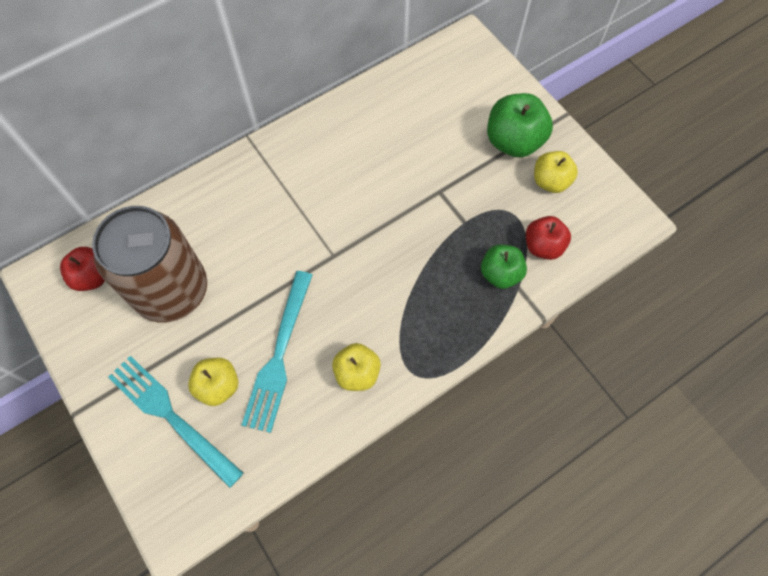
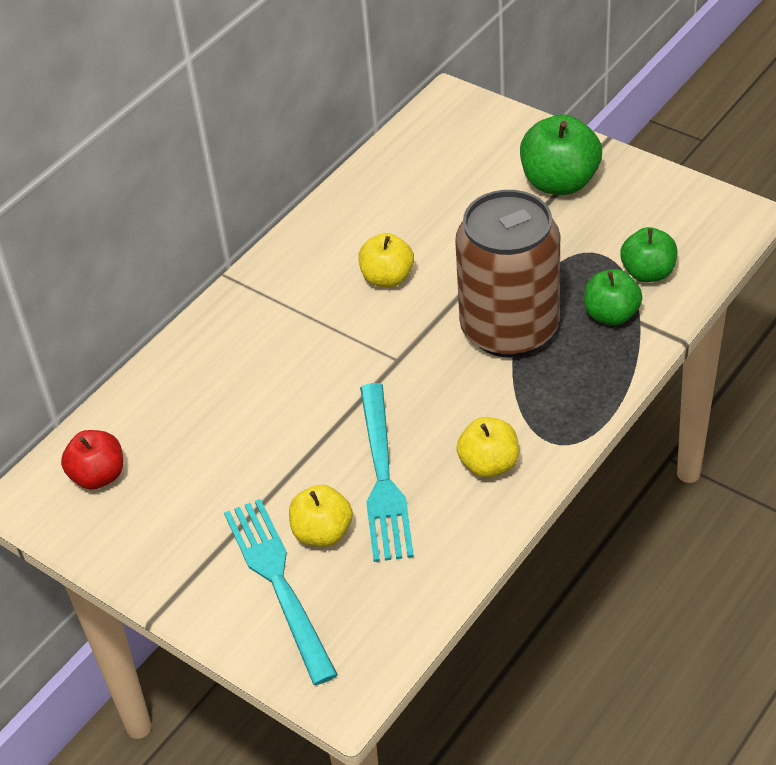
camera: 15 degrees left, 20 degrees down
brown can [92,206,207,323] -> brown can moved to [455,190,560,357]
turquoise fork [108,356,243,488] -> turquoise fork turned 45 degrees clockwise [224,499,338,685]
red apple [526,216,571,260] -> green apple [620,227,677,282]
yellow apple [534,151,578,193] -> yellow apple moved to [358,233,414,287]

